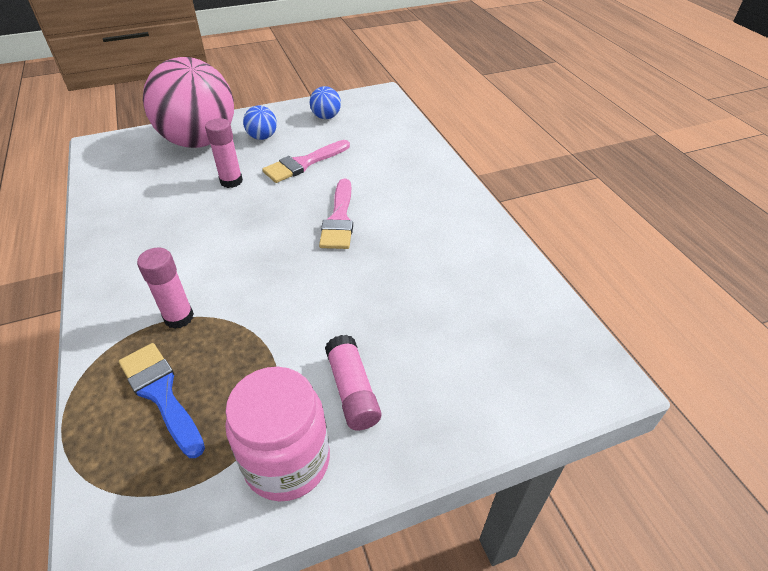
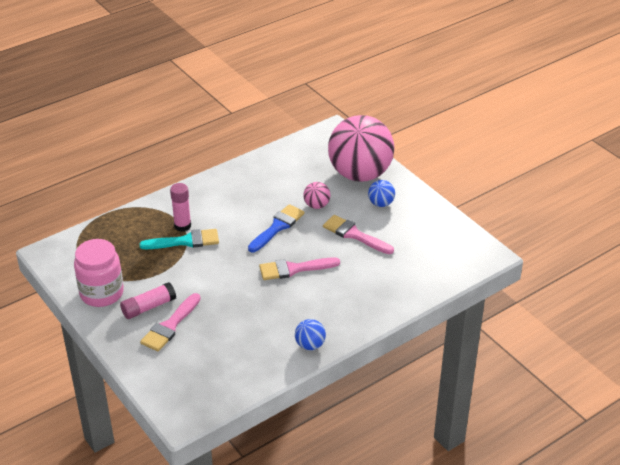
camera: 75 degrees right, 5 degrees down
blue brush [119,343,205,458] -> blue brush moved to [248,204,305,252]
pink glue stick [205,118,243,188] -> pink ball [303,182,330,209]
blue ball [310,86,341,119] -> blue ball moved to [295,319,326,350]
none -> turquoise brush [139,229,219,249]
none -> pink brush [140,293,201,351]

